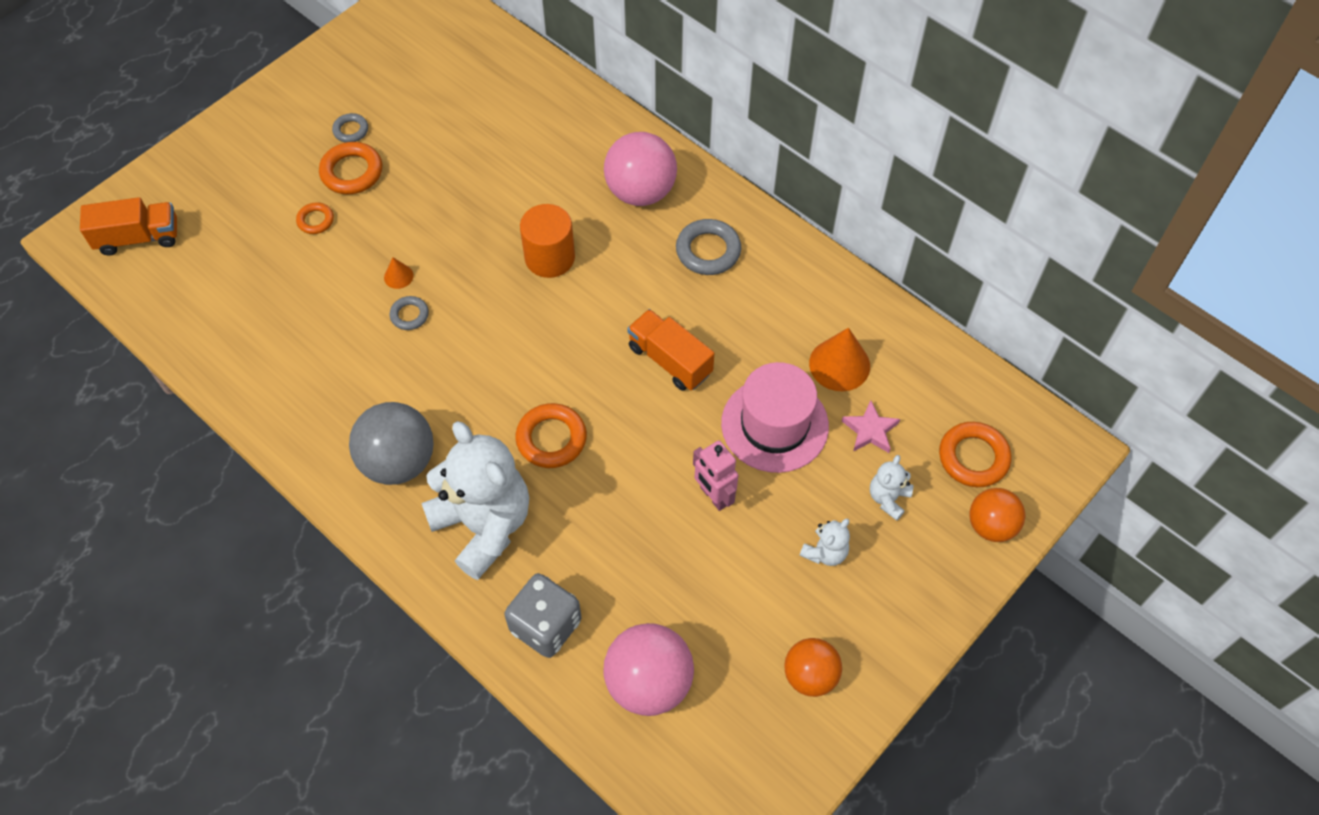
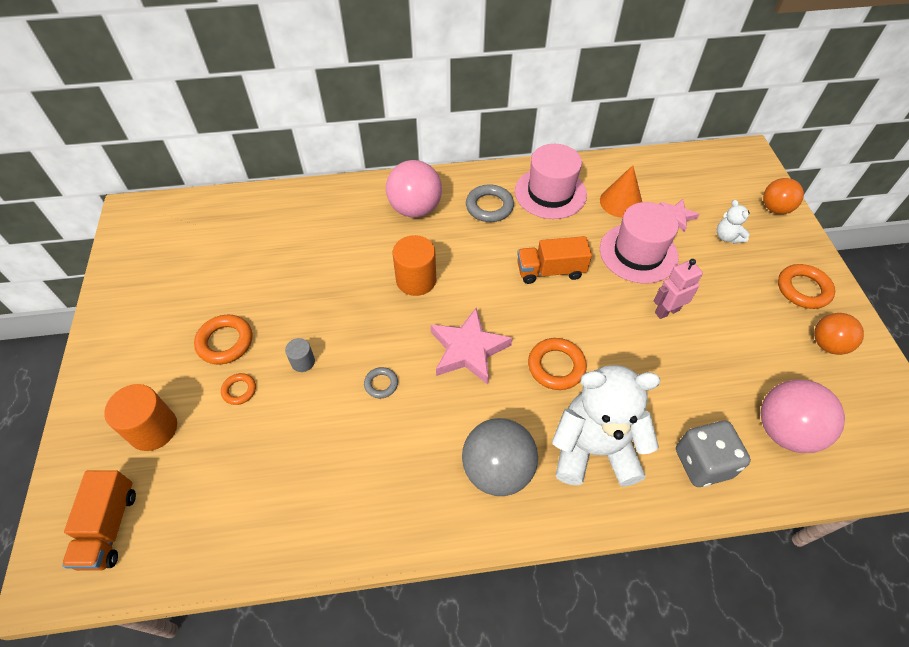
camera: 50 degrees left, 5 degrees down
orange truck [80,197,177,256] -> orange truck turned 150 degrees clockwise [62,470,136,571]
grey ring [332,113,368,142] -> none
orange cone [384,257,414,289] -> none
pink robot [693,440,738,511] -> pink robot turned 150 degrees clockwise [654,259,703,319]
white teddy bear [799,518,850,566] -> none
orange ring [939,422,1011,487] -> orange ring moved to [778,264,835,309]
none -> orange cylinder [104,384,177,451]
none -> grey cylinder [285,338,315,372]
none -> pink star [431,308,512,384]
none -> pink hat [515,144,587,219]

